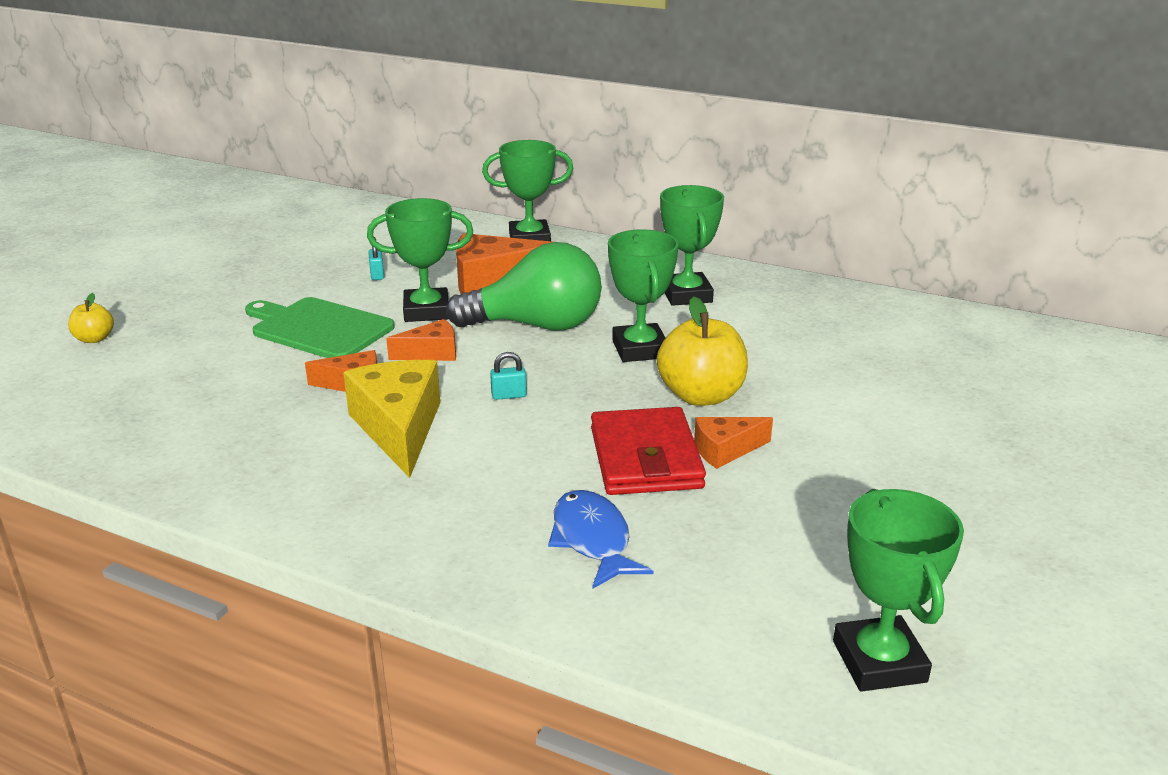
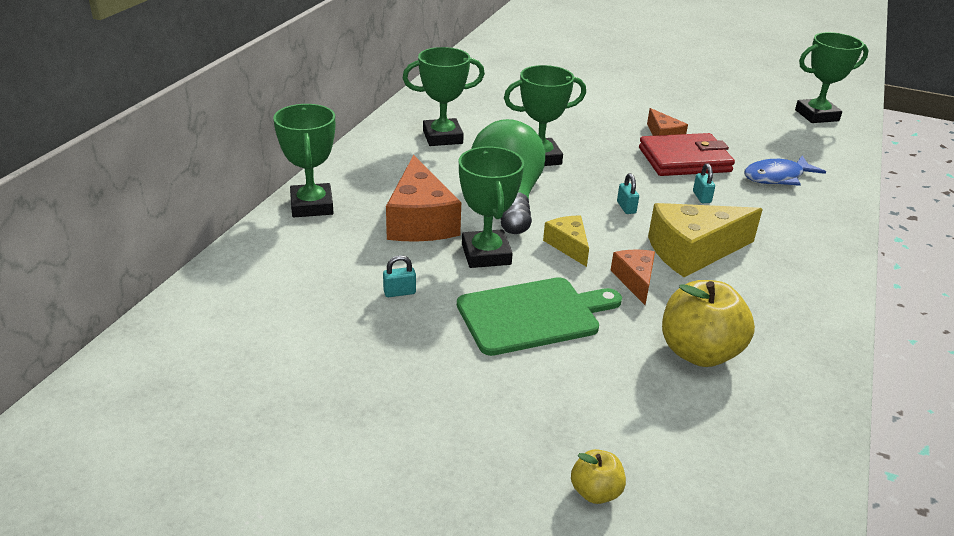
camera: 95 degrees left, 5 degrees up
green cutting board [245,297,395,358] -> green cutting board turned 135 degrees counterclockwise [457,277,622,356]
orange cheese [386,319,456,361] -> yellow cheese [543,216,589,267]
yellow apple [657,297,748,406] -> yellow apple moved to [662,280,755,367]
none -> turquoise padlock [693,164,715,203]

